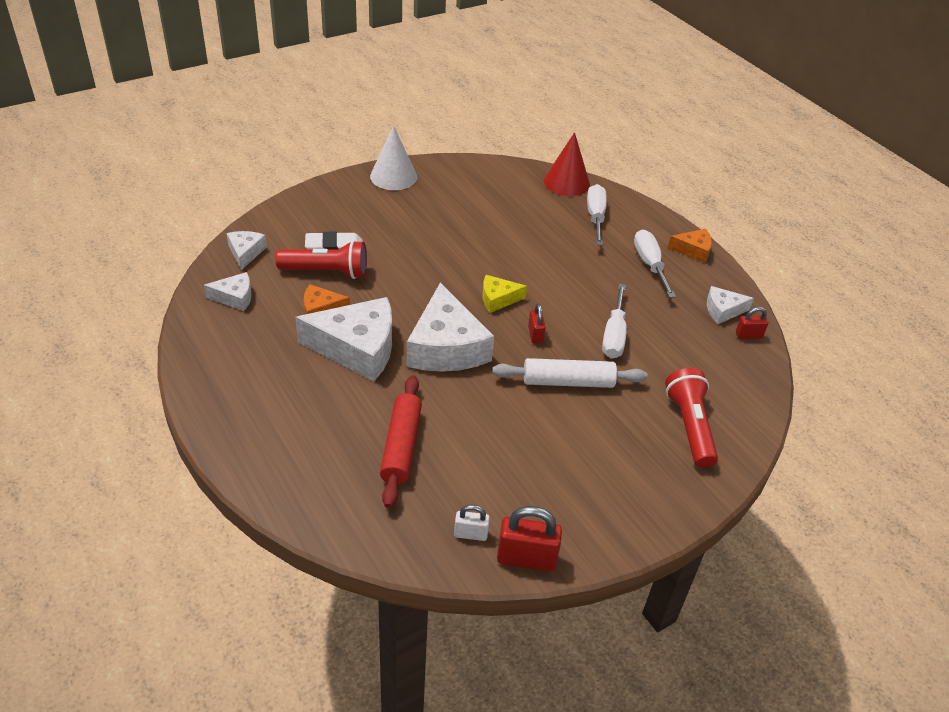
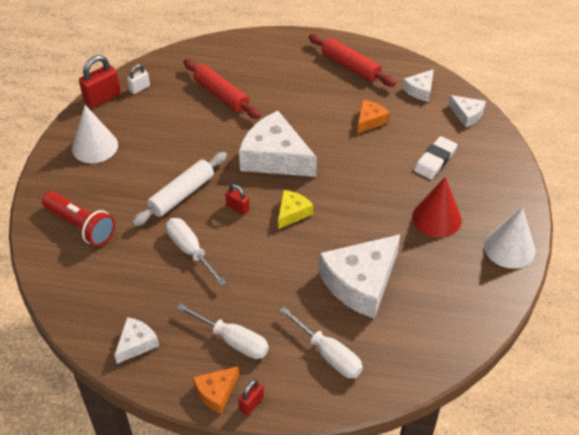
camera: 135 degrees right, 5 degrees up
red flashlight [275,240,367,279] -> none
white cheese [295,297,392,381] -> white cheese moved to [319,234,400,319]
red cone [544,132,590,196] -> red cone moved to [412,177,462,238]
red padlock [736,307,768,339] -> red padlock moved to [238,379,264,416]
none -> white cone [72,105,118,163]
none -> red rolling pin [309,34,396,87]

